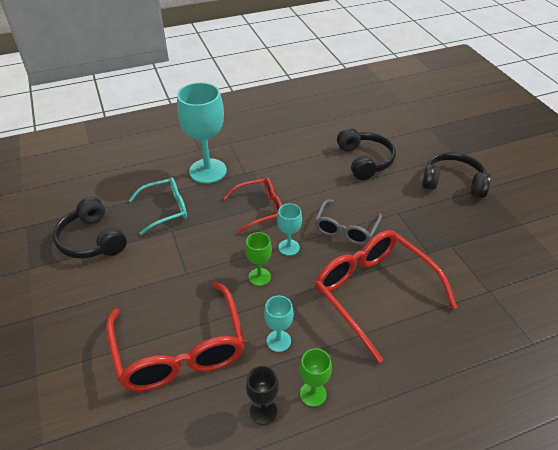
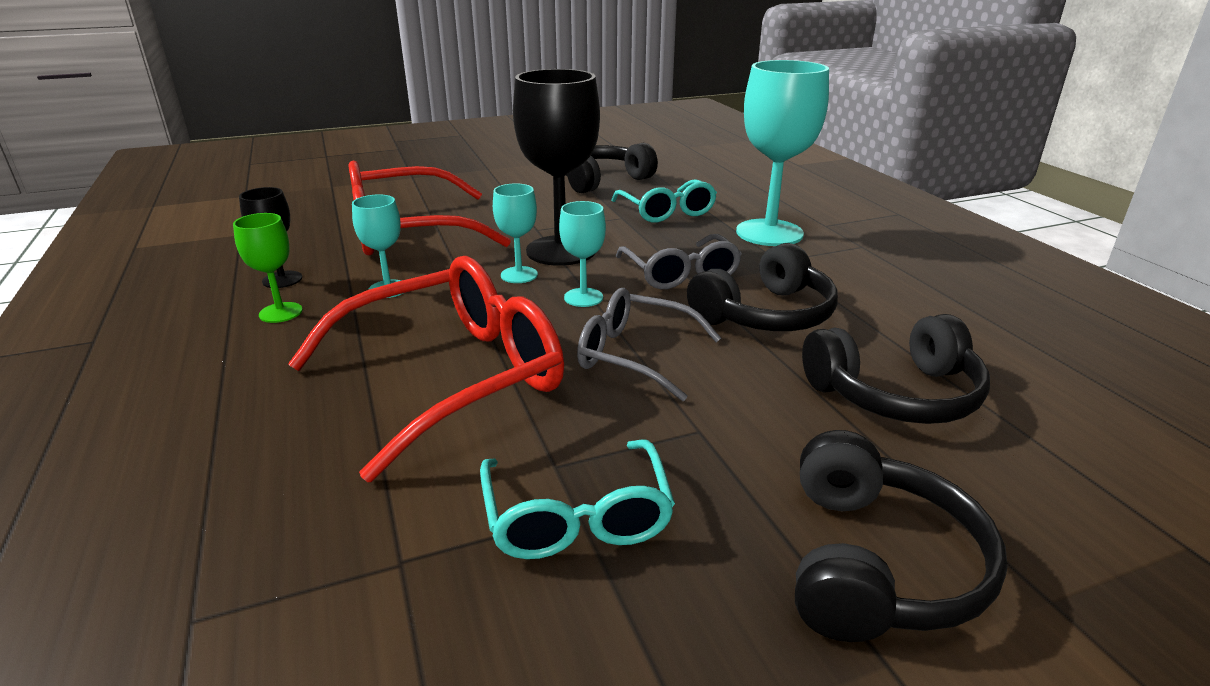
camera: 90 degrees right, 15 degrees down
red glasses [223,178,282,234] -> grey glasses [616,234,742,289]
green goblet [245,232,272,286] -> turquoise goblet [493,183,538,283]
none -> turquoise glasses [480,439,675,559]
none -> black goblet [513,69,600,266]
none -> black headphones [687,243,838,331]

